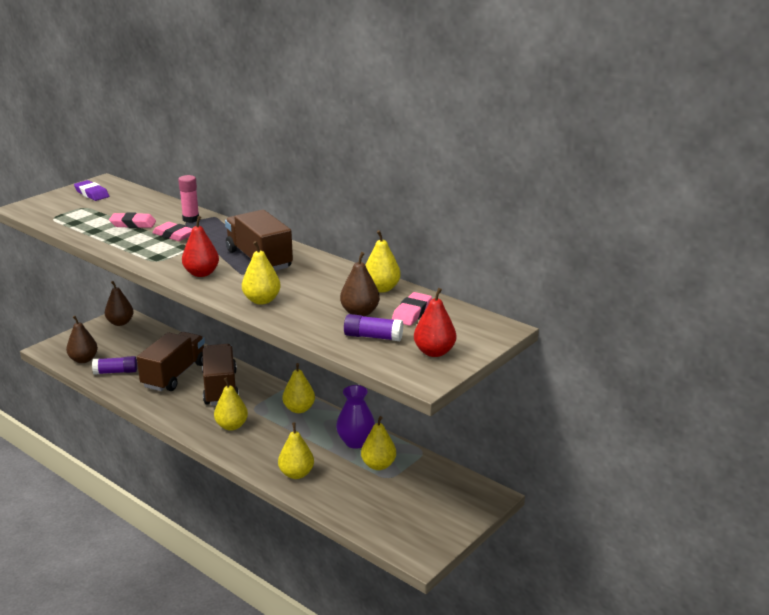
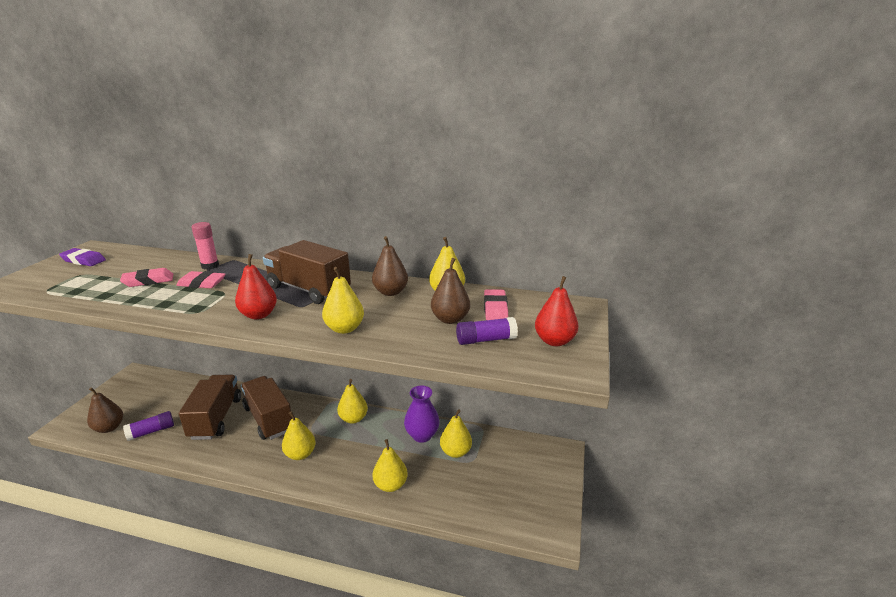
camera: 25 degrees left, 0 degrees up
brown pear [105,281,134,326] -> brown pear moved to [372,236,408,296]

